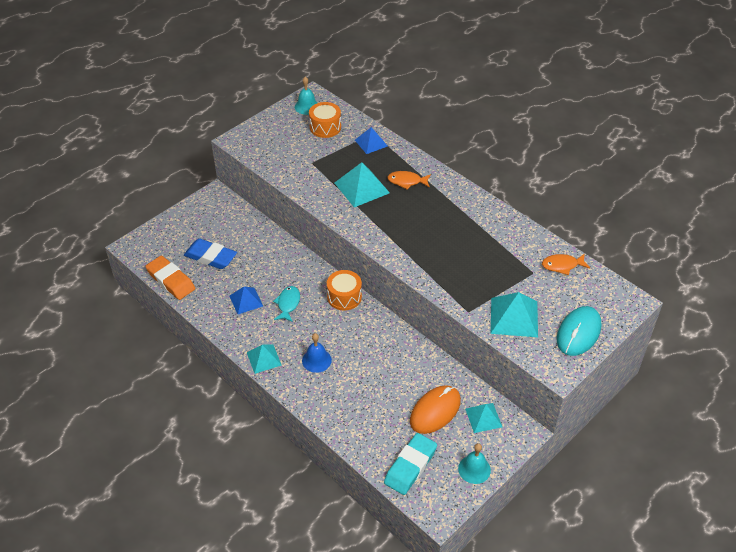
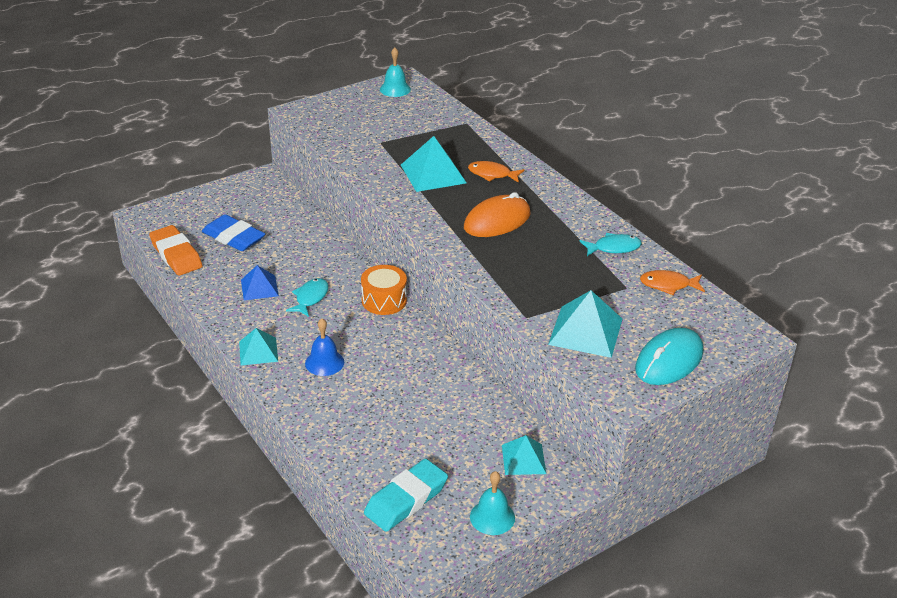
camera: 10 degrees right, 10 degrees down
orange drum [309,102,341,138] -> none
blue pyramid [355,127,388,154] -> none
orange mouse [410,385,461,434] -> orange mouse moved to [464,192,531,237]
none -> turquoise fish [580,233,642,256]

